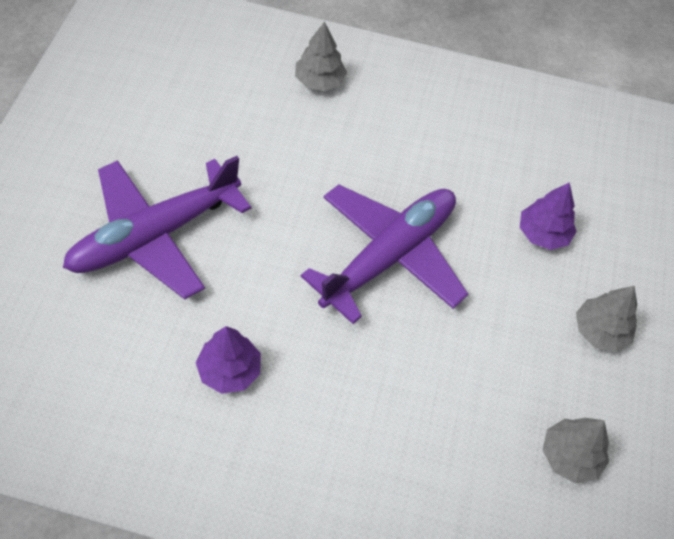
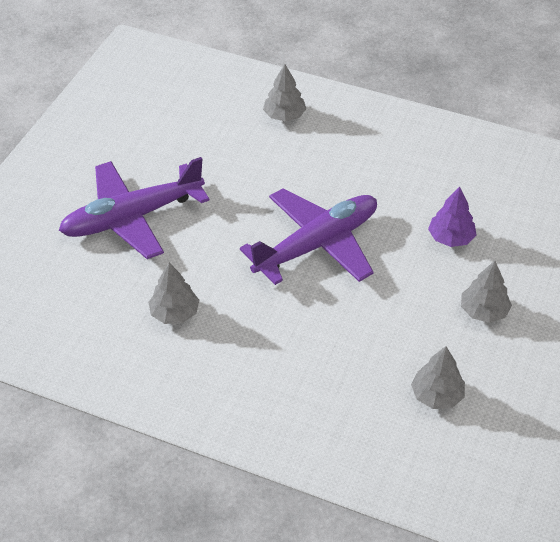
camera: 15 degrees right, 10 degrees down
purple tree [196,326,261,394] -> grey tree [148,263,199,324]

